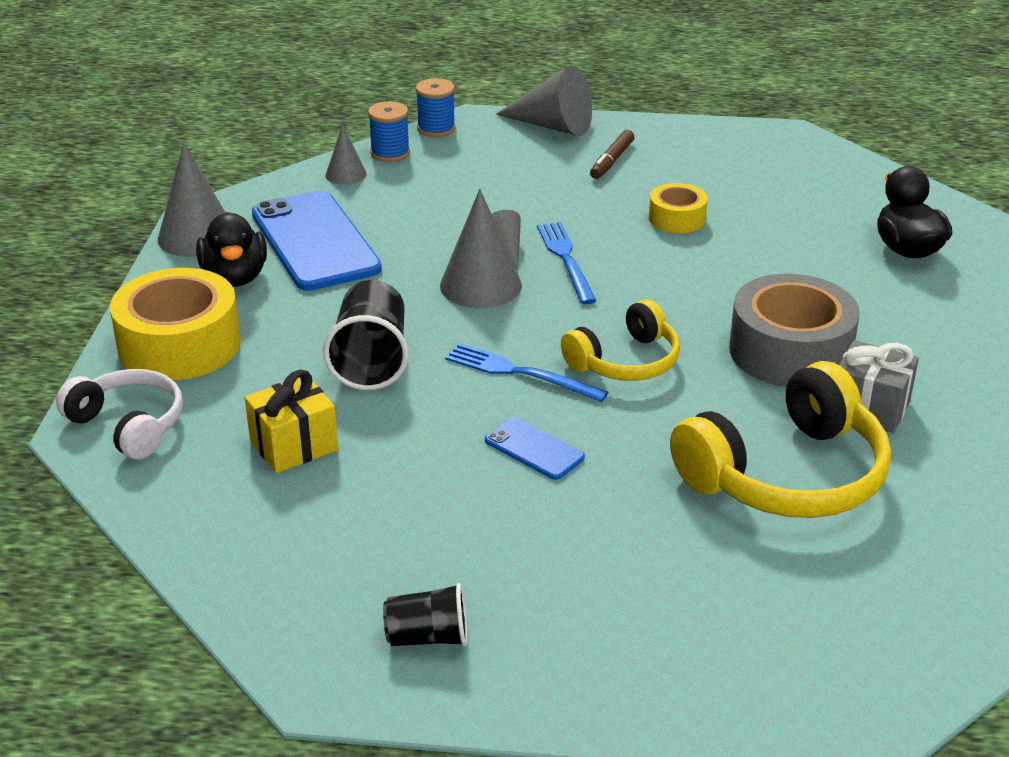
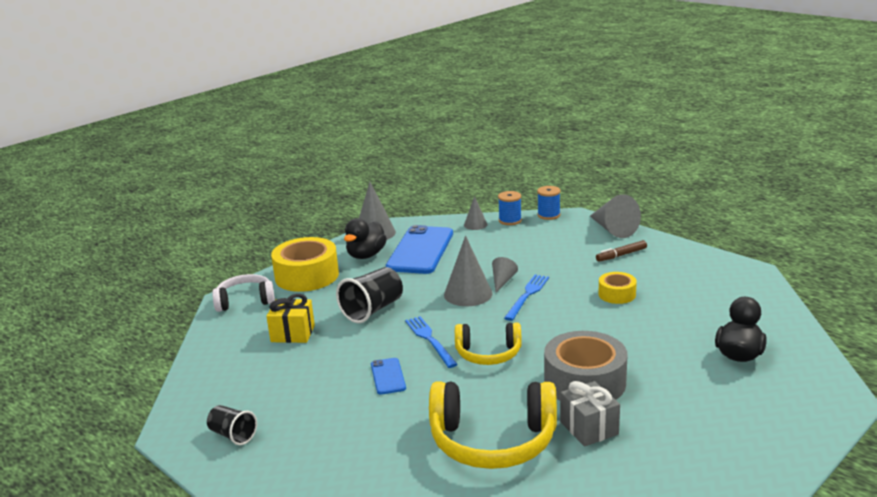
camera: 40 degrees right, 10 degrees down
white headphones [56,369,183,460] -> white headphones turned 90 degrees counterclockwise [212,274,275,312]

